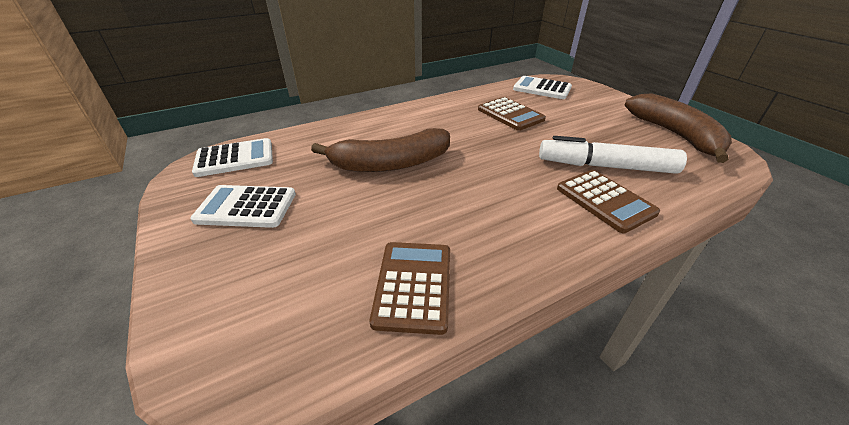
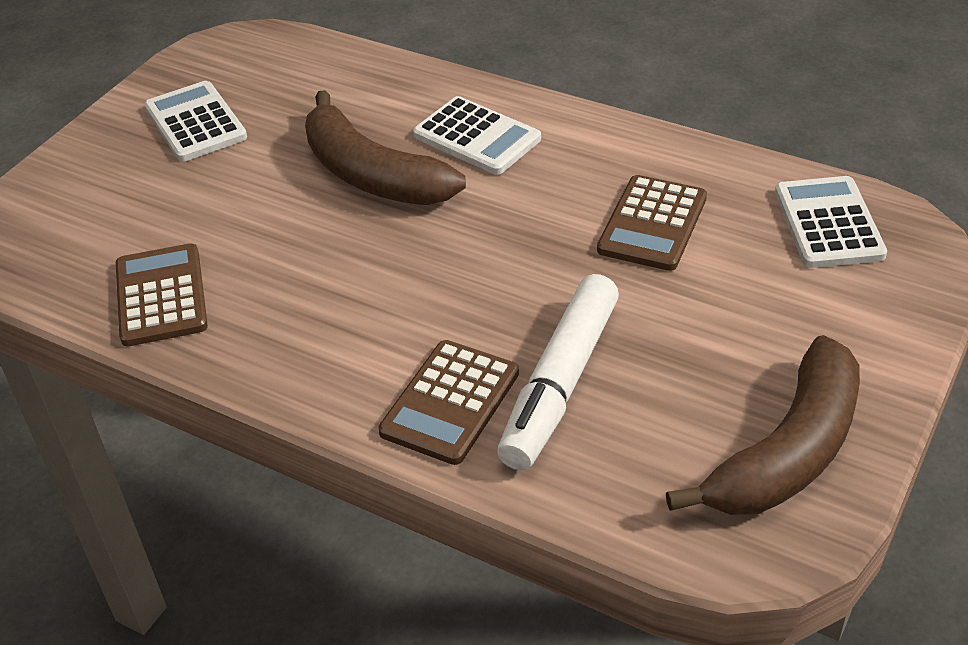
camera: 60 degrees right, 5 degrees up
white calculator [192,138,273,177] -> white calculator moved to [413,96,541,175]
brown calculator [370,242,450,335] -> brown calculator turned 75 degrees counterclockwise [116,243,208,346]
white marker [539,136,687,174] -> white marker turned 135 degrees counterclockwise [497,274,619,470]

